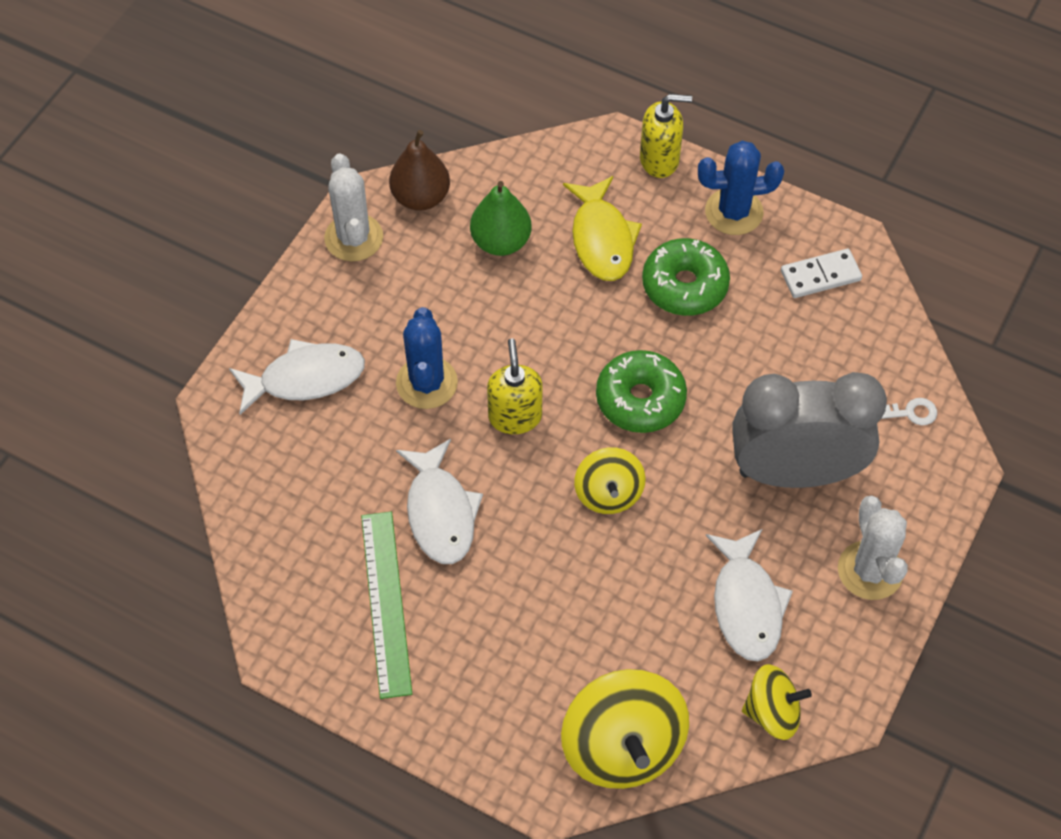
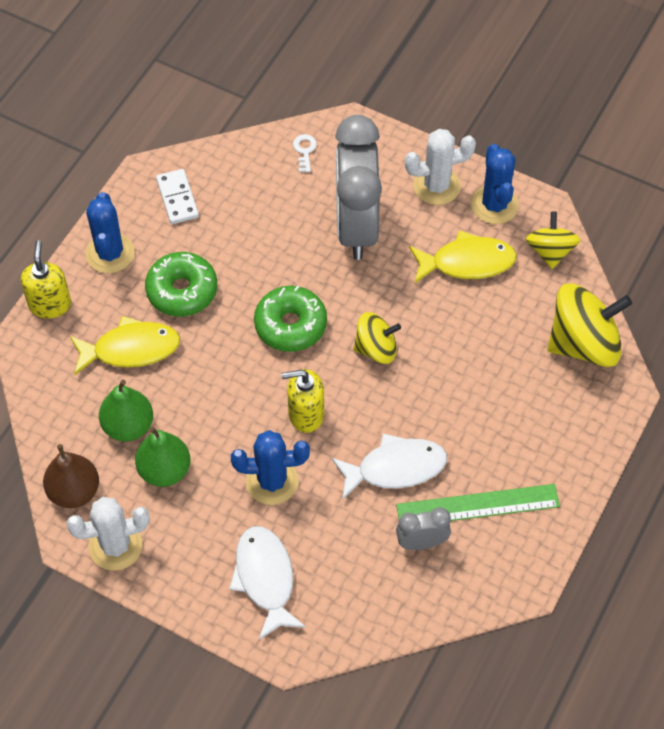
camera: 90 degrees left, 0 degrees up
white fish [706,529,793,661] -> yellow fish [409,230,517,283]
none -> green pear [135,427,190,487]
none -> grey clock [396,507,451,550]
none -> blue cactus [471,144,519,224]

